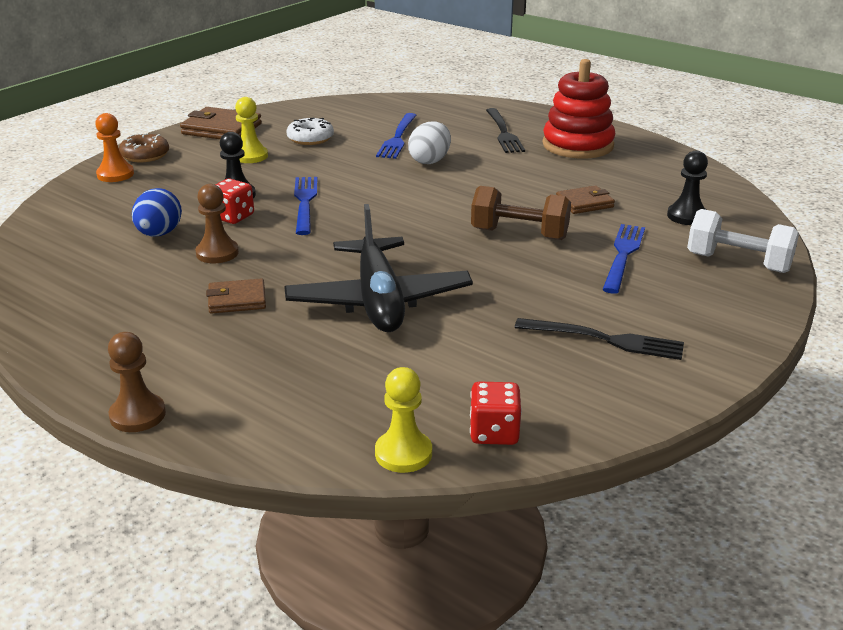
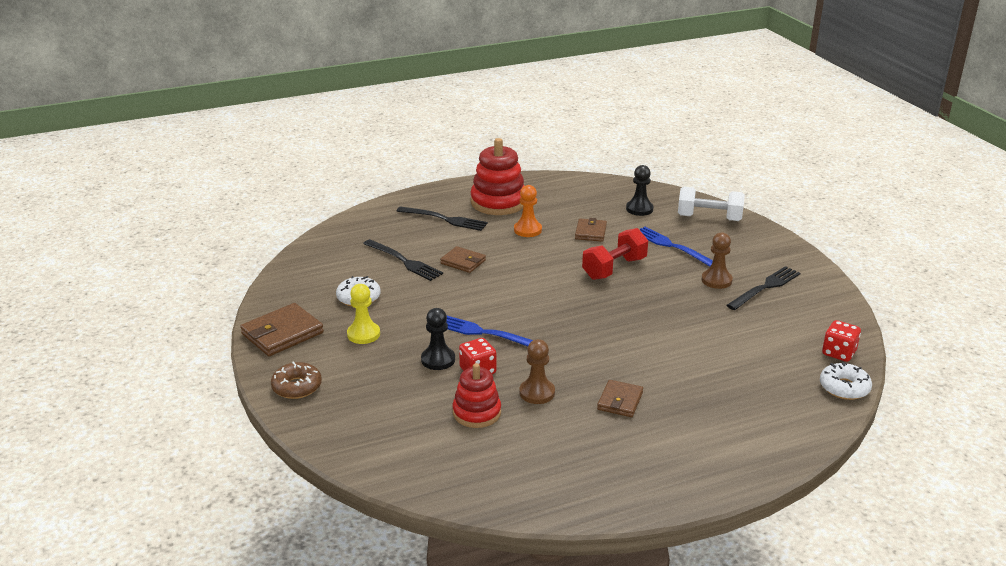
camera: 60 degrees left, 0 degrees up
orange pawn [95,113,134,182] -> orange pawn moved to [514,185,542,237]
brown pawn [108,332,166,432] -> brown pawn moved to [701,232,733,289]
blue egg [132,188,182,236] -> red stacking toy [452,363,501,428]
black plane [284,204,473,332] -> none
yellow pawn [375,367,432,473] -> white donut [820,362,872,400]
blue fork [376,113,417,159] -> black fork [363,239,443,281]
white egg [408,121,451,164] -> brown wallet [440,246,486,273]
brown dumbbell [471,186,571,240] -> red dumbbell [582,228,648,280]
white dumbbell [687,209,799,273] -> white dumbbell turned 45 degrees clockwise [678,187,745,221]

